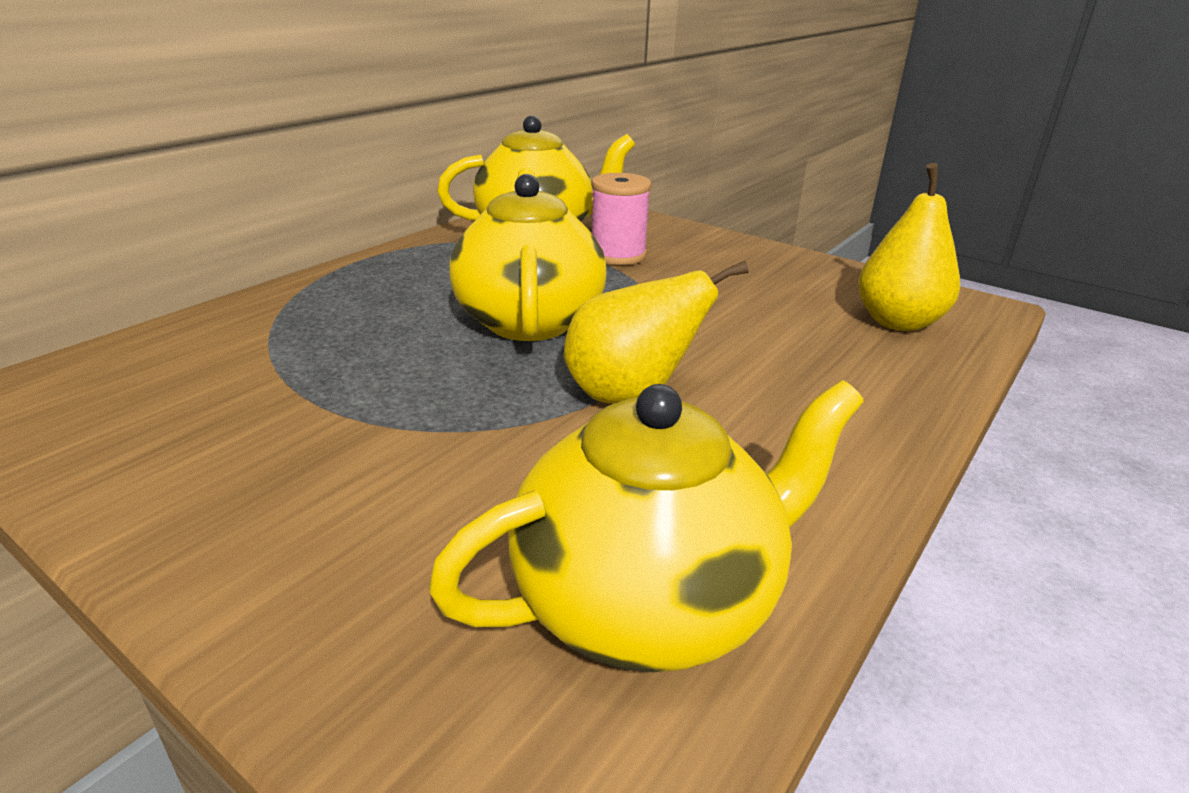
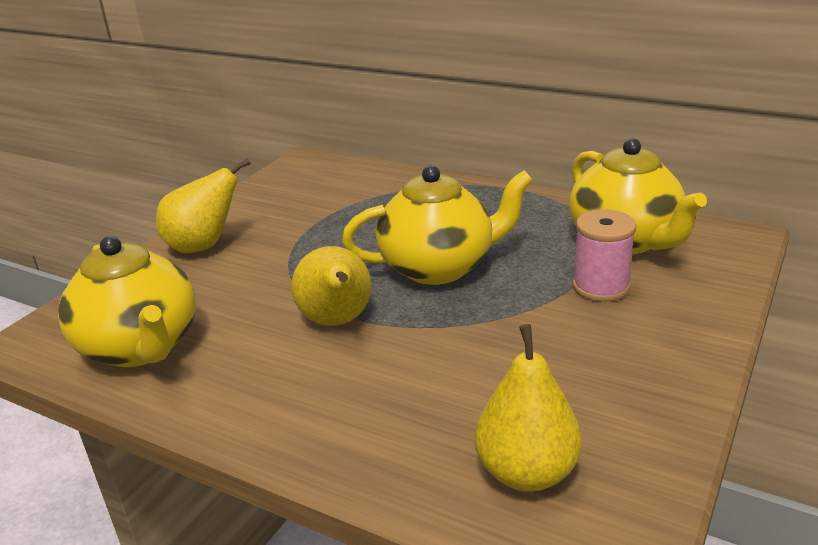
camera: 85 degrees right, 0 degrees up
none -> yellow pear [156,158,251,253]

